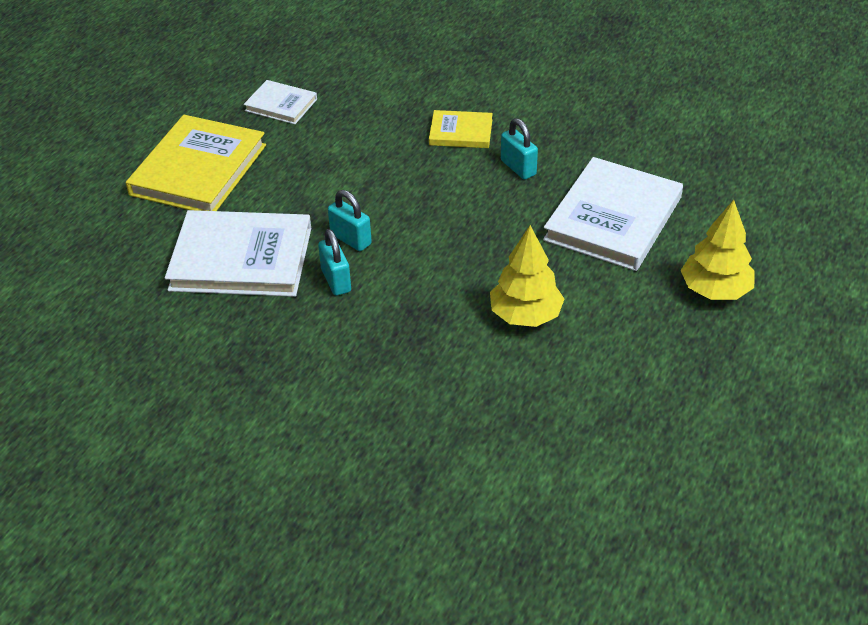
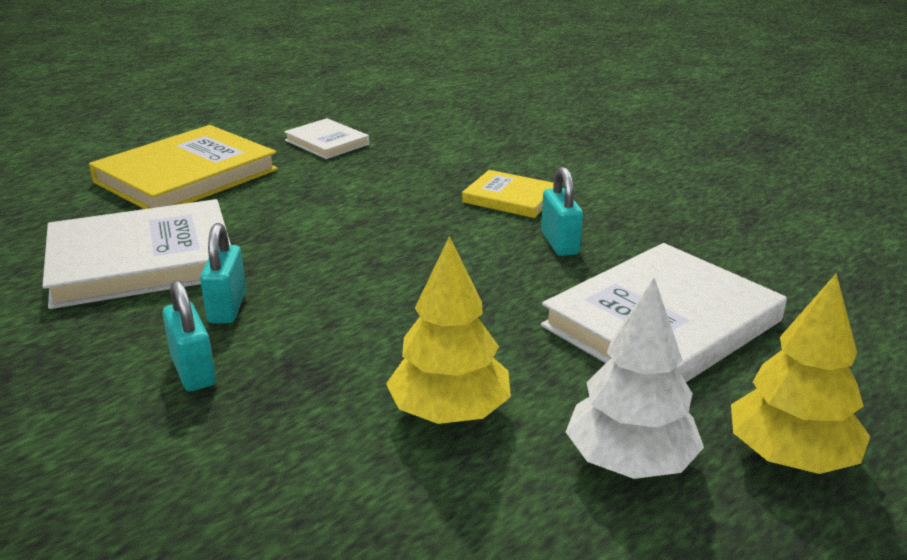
camera: 20 degrees right, 15 degrees down
white book [165,210,311,297] -> white book turned 45 degrees counterclockwise [42,199,231,309]
turquoise padlock [328,190,372,251] -> turquoise padlock moved to [162,280,216,391]
none -> white tree [566,278,704,479]

